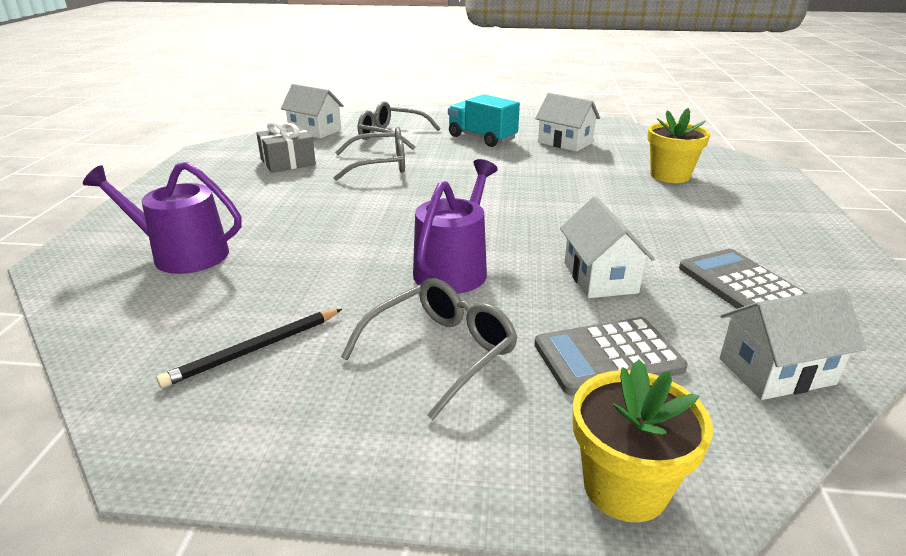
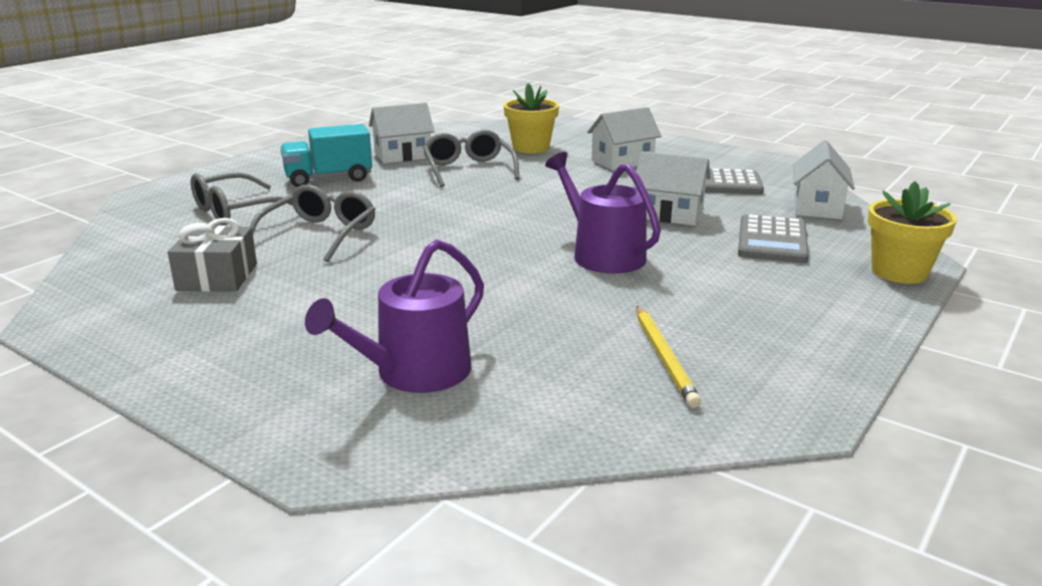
camera: 60 degrees left, 5 degrees down
black pencil [157,309,342,388] -> yellow pencil [636,306,701,408]
white house [281,84,344,139] -> white house moved to [587,107,661,171]
grey glasses [341,278,518,420] -> grey glasses moved to [423,130,520,187]

